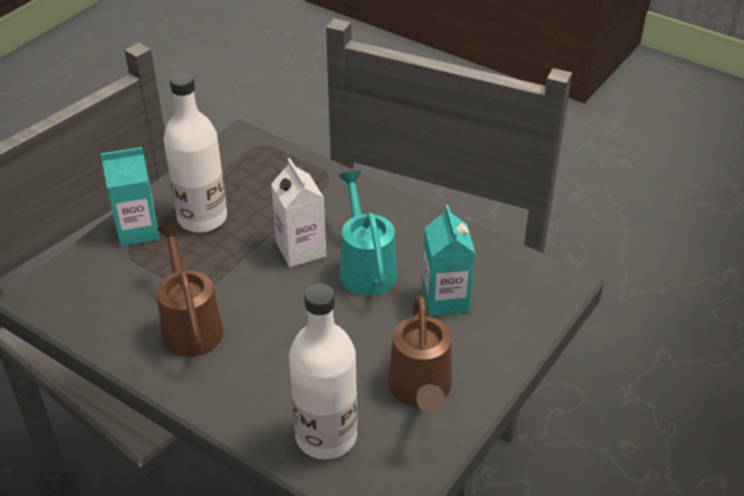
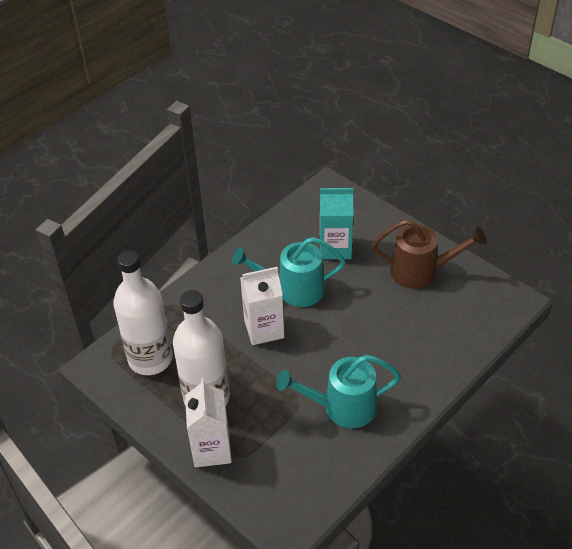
camera: 80 degrees left, 5 degrees up
turquoise carton [101,147,160,246] -> white carton [185,378,232,467]
brown watering can [157,223,224,357] -> turquoise watering can [276,355,401,428]
white bottle [289,284,358,459] -> white bottle moved to [113,250,173,375]

